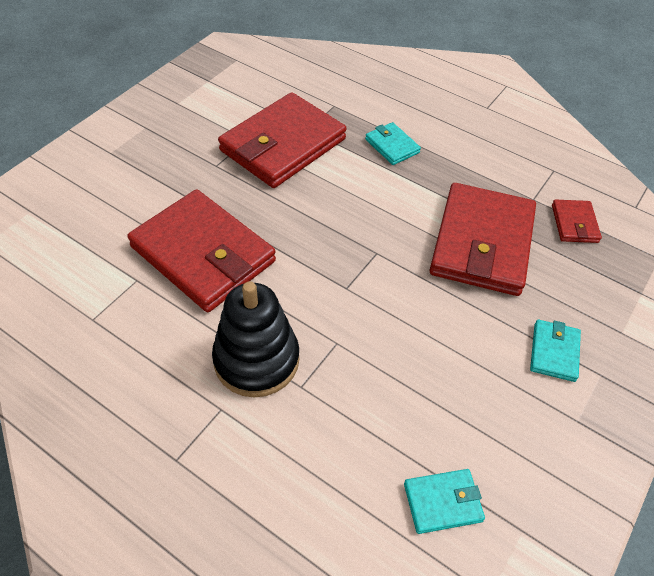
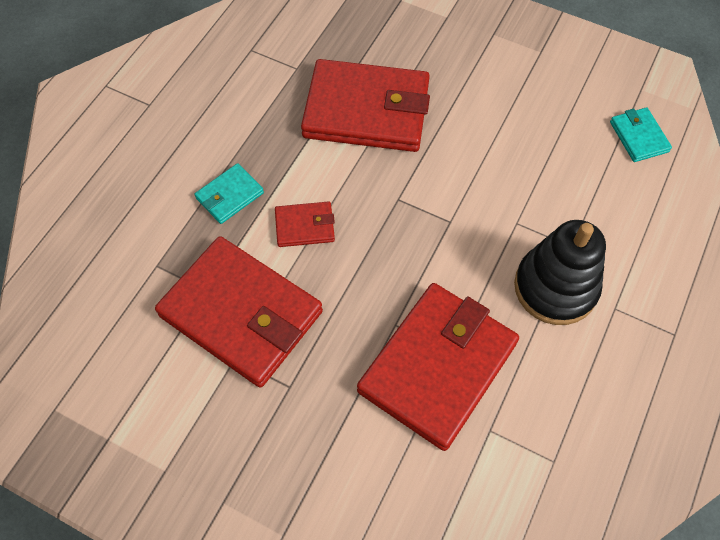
camera: 95 degrees left, 10 degrees up
turquoise wallet [530,320,581,382] -> none
red wallet [552,199,602,243] -> red wallet moved to [275,201,335,247]

